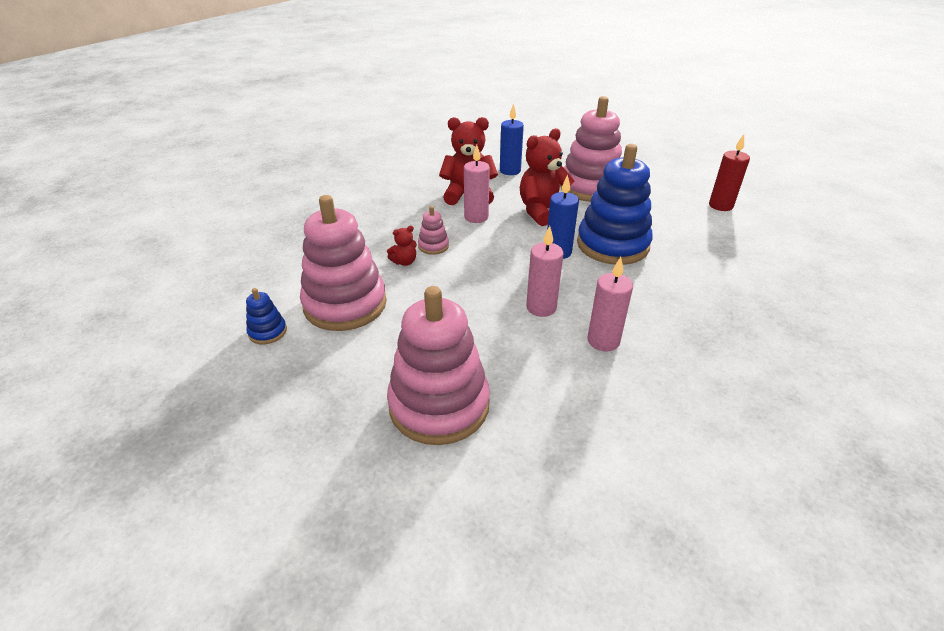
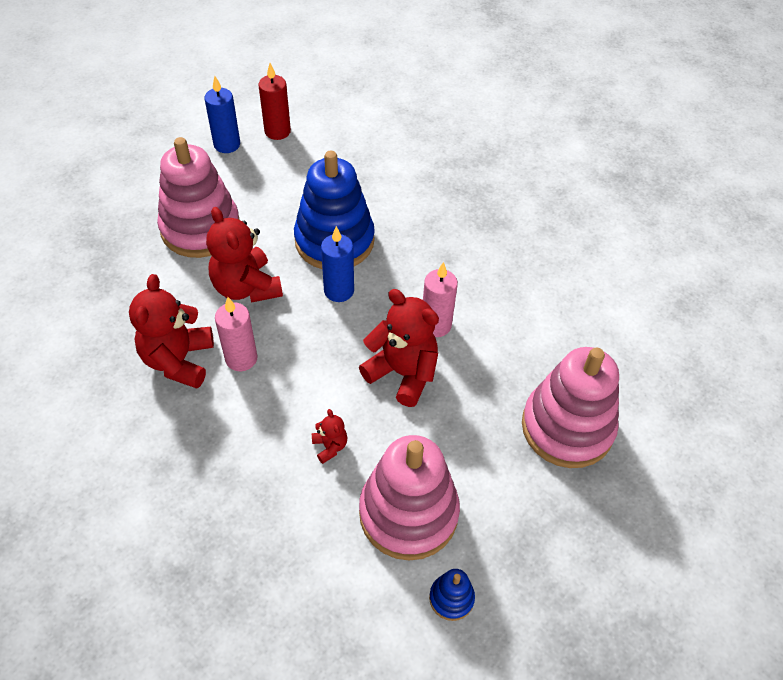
camera: 85 degrees left, 15 degrees up
pink stacking toy [418,206,449,255] -> none
blue candle [500,104,524,175] -> blue candle moved to [205,76,240,153]
pink candle [587,257,633,352] -> none
none -> red teddy bear [359,289,439,407]

